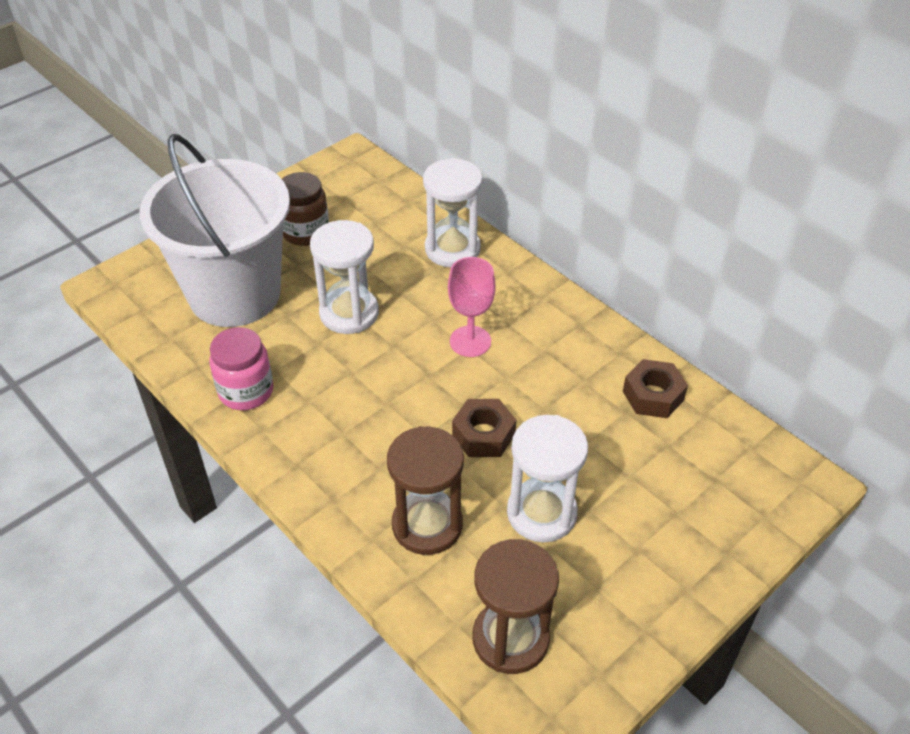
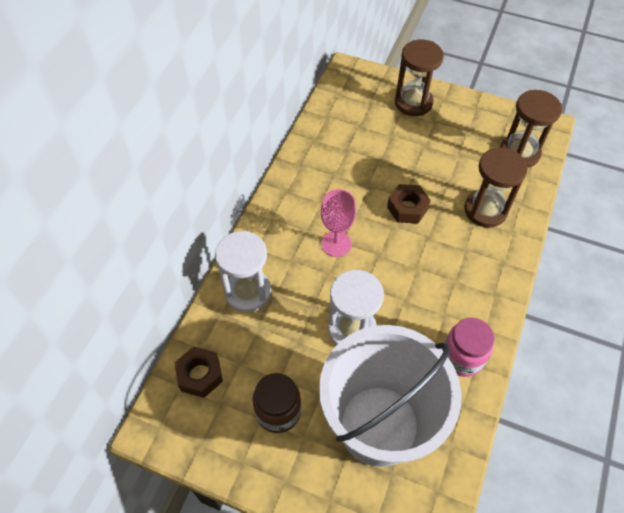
camera: 115 degrees left, 10 degrees up
white hourglass [507,415,588,542] -> none
brown nut [623,359,688,418] -> brown nut moved to [174,347,223,398]
none -> brown hourglass [395,40,444,116]

